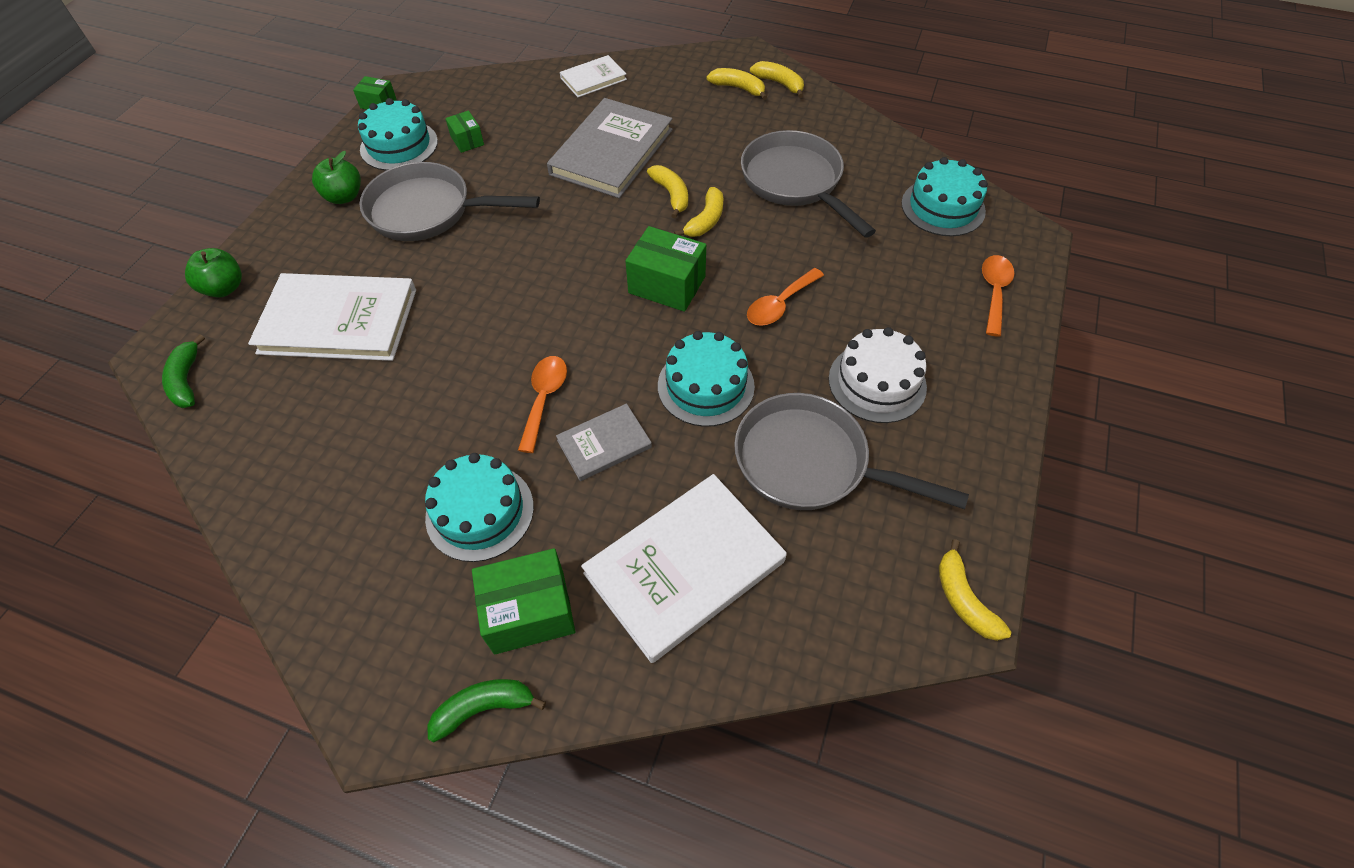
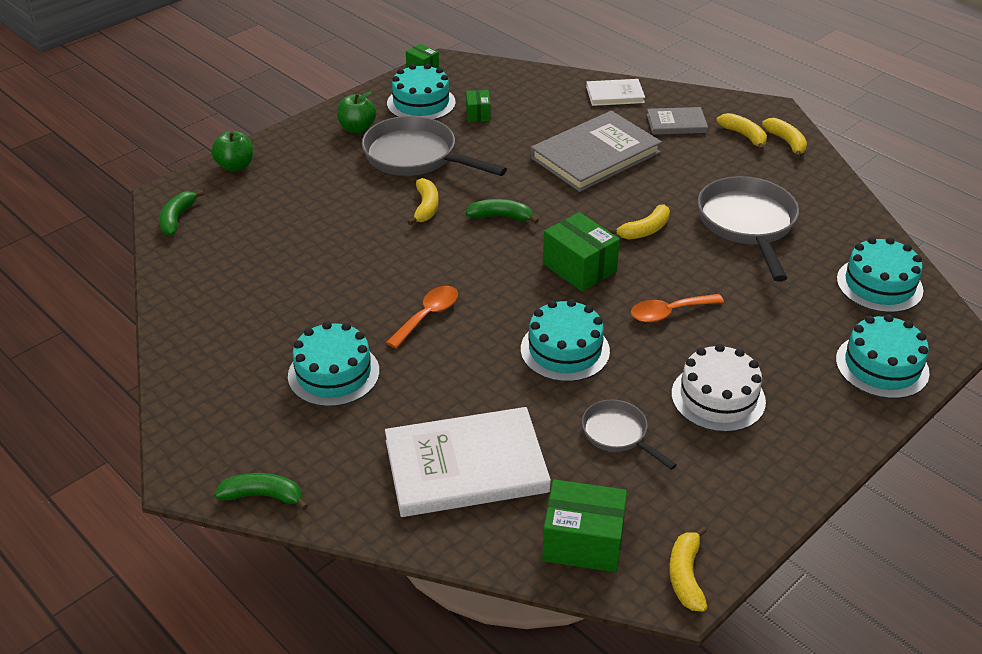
camera: 25 degrees right, 15 degrees down
white book [248,273,416,361] -> none
green box [472,548,575,655] -> green box moved to [542,479,627,572]
grey book [556,403,652,481] -> grey book moved to [647,107,708,135]
yellow banana [647,165,688,219] -> yellow banana moved to [407,178,439,225]
grey pan [734,393,969,510] -> grey pan [582,400,677,470], size x0.54
orange spoon [982,255,1014,337] -> turquoise cake [836,314,930,399]
none -> green banana [466,199,539,224]

